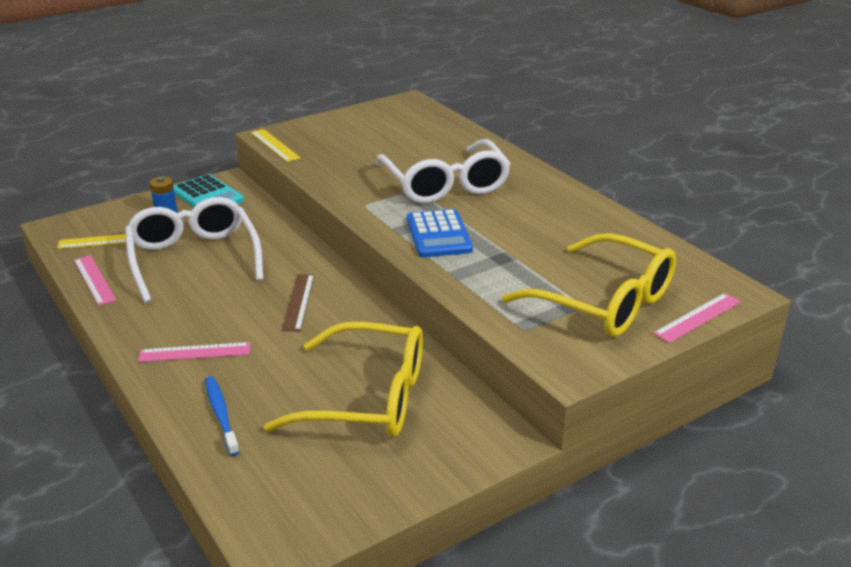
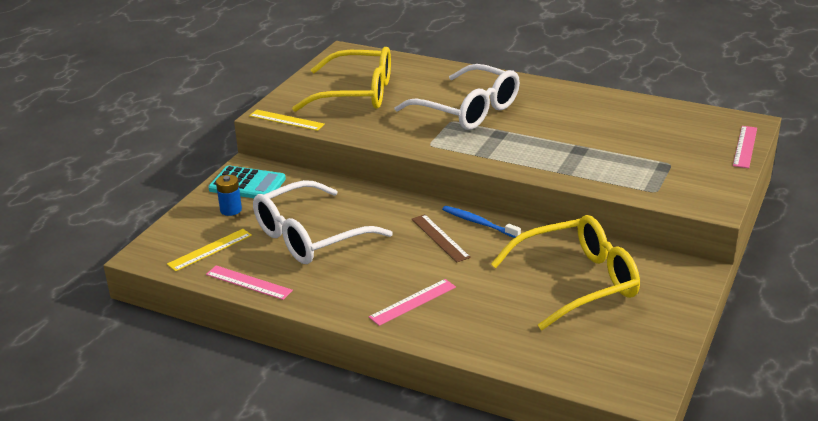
camera: 30 degrees left, 0 degrees up
white glasses [125,197,263,303] -> white glasses turned 75 degrees counterclockwise [253,180,393,264]
blue toothbrush [205,376,239,456] -> blue toothbrush moved to [442,206,521,238]
blue calculator [407,209,473,258] -> none
yellow glasses [502,233,676,337] -> yellow glasses moved to [292,47,391,112]

